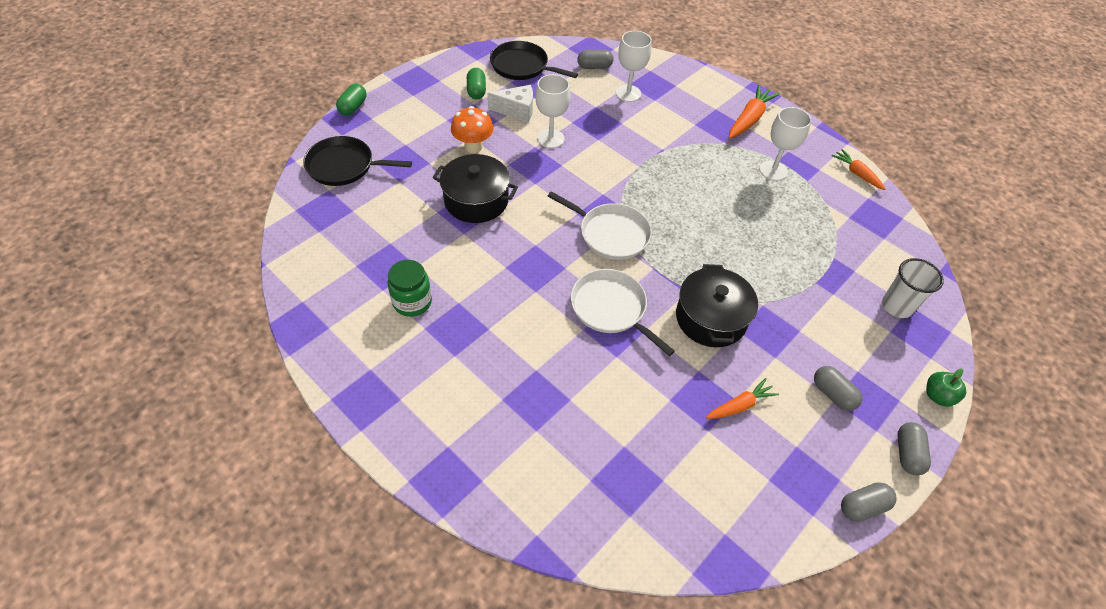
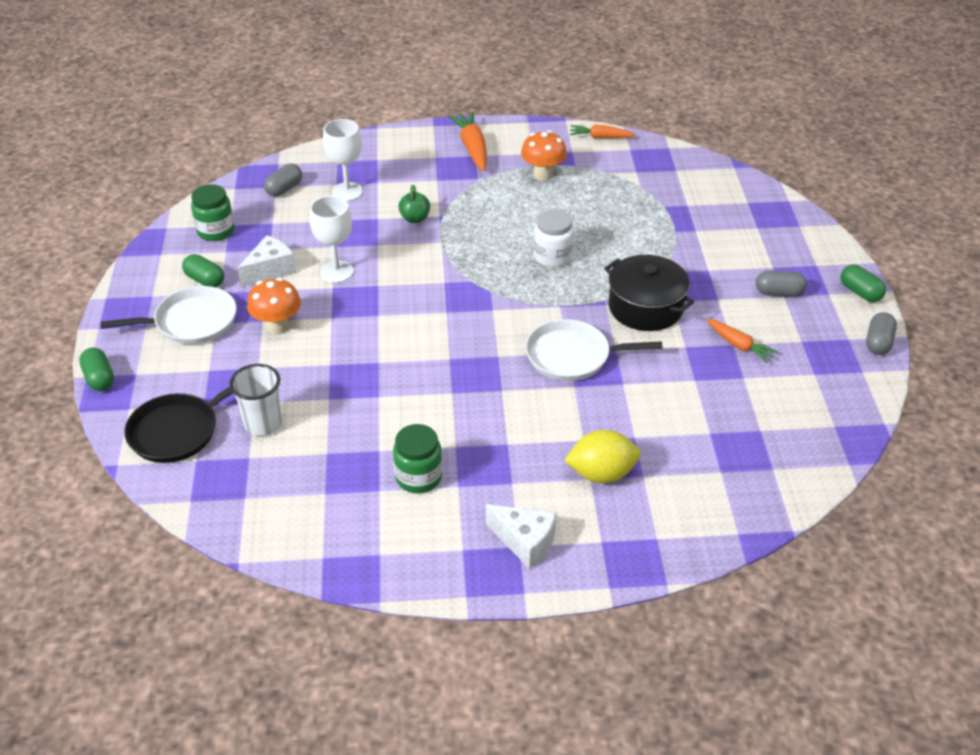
camera: 45 degrees left, 10 degrees down
black pot [433,154,518,223] -> none
black pan [490,41,578,80] -> green jar [191,184,235,241]
white pan [548,191,652,260] -> white pan moved to [101,286,237,344]
orange carrot [706,378,779,419] -> orange carrot turned 120 degrees clockwise [707,319,778,363]
white goblet [759,107,811,181] -> orange mushroom [521,130,567,181]
white cup [882,258,944,318] -> white cup moved to [229,364,282,436]
grey capsule [897,422,931,475] -> green capsule [841,265,886,302]
green apple [926,369,966,407] -> green apple moved to [398,185,430,223]
none -> white cheese [486,504,556,569]
none -> white jar [534,209,574,268]
none -> yellow lemon [564,430,641,483]

